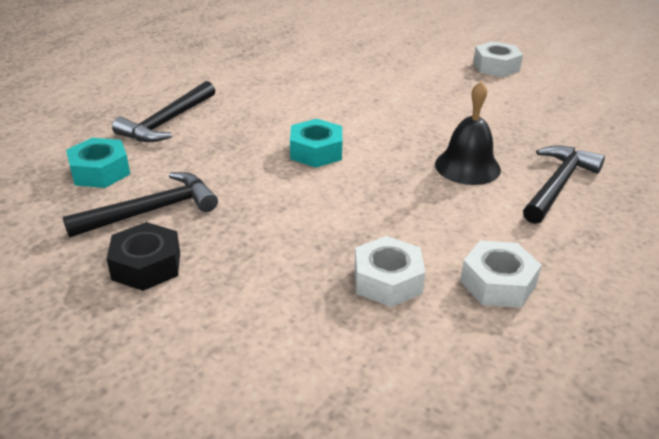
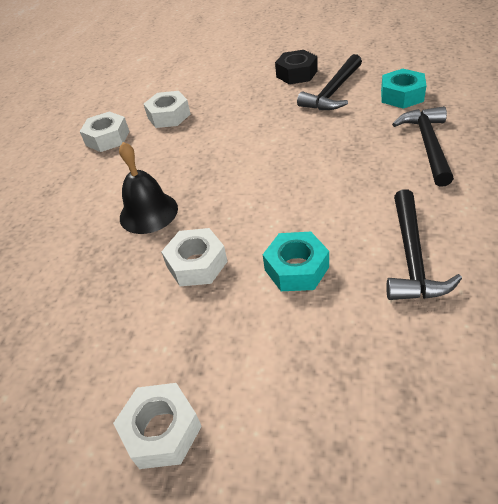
camera: 160 degrees right, 10 degrees up
turquoise nut [290,119,343,168] -> turquoise nut moved to [263,231,329,291]
black hammer [523,145,605,224] -> black hammer moved to [386,189,462,300]
none -> white nut [161,228,228,286]

